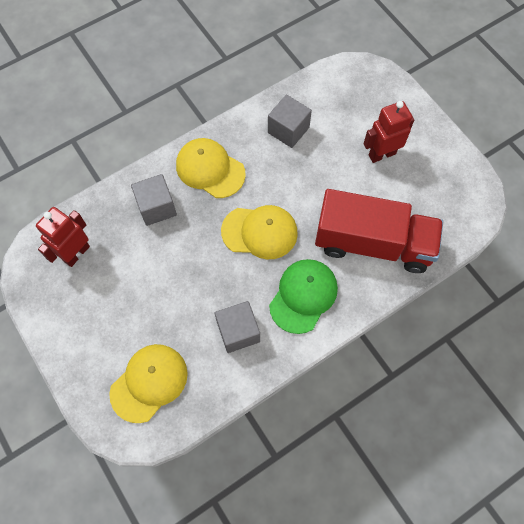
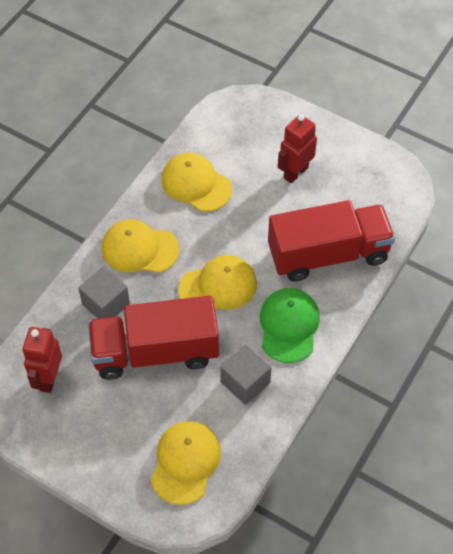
camera: 25 degrees left, 10 degrees down
grey cube [268,95,312,148] -> yellow cap [162,153,232,212]
none -> red truck [88,296,219,380]

